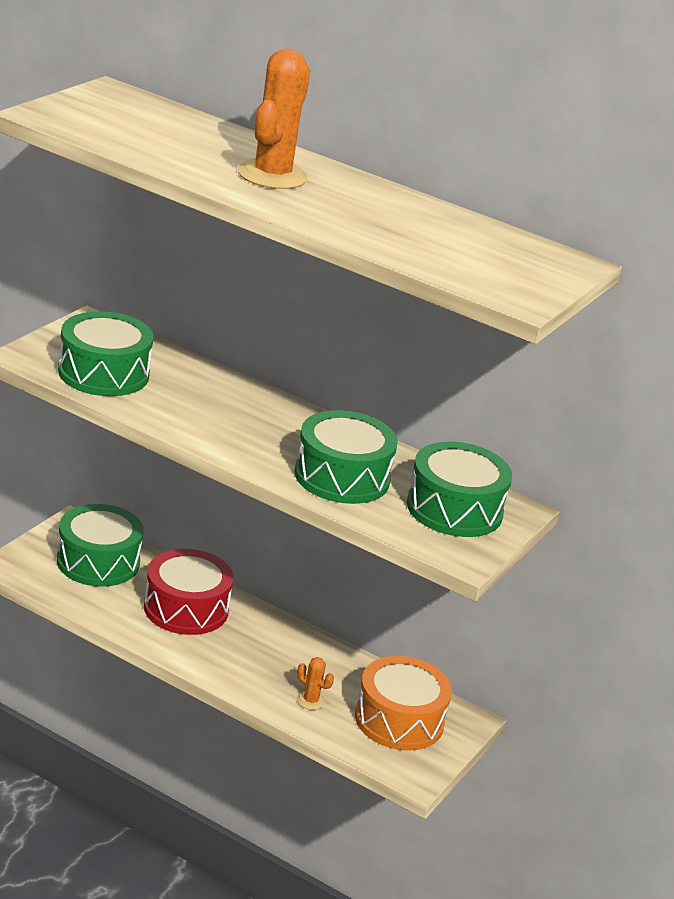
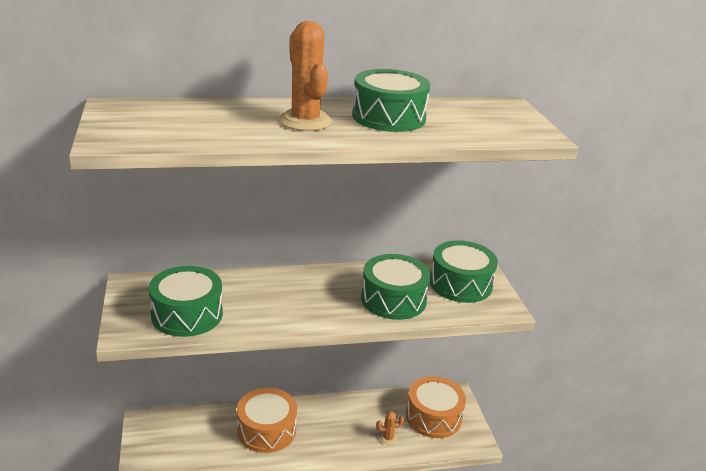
camera: 40 degrees left, 0 degrees up
green drum [57,504,144,587] -> green drum moved to [352,69,430,132]
red drum [144,549,233,635] -> orange drum [237,388,297,453]

